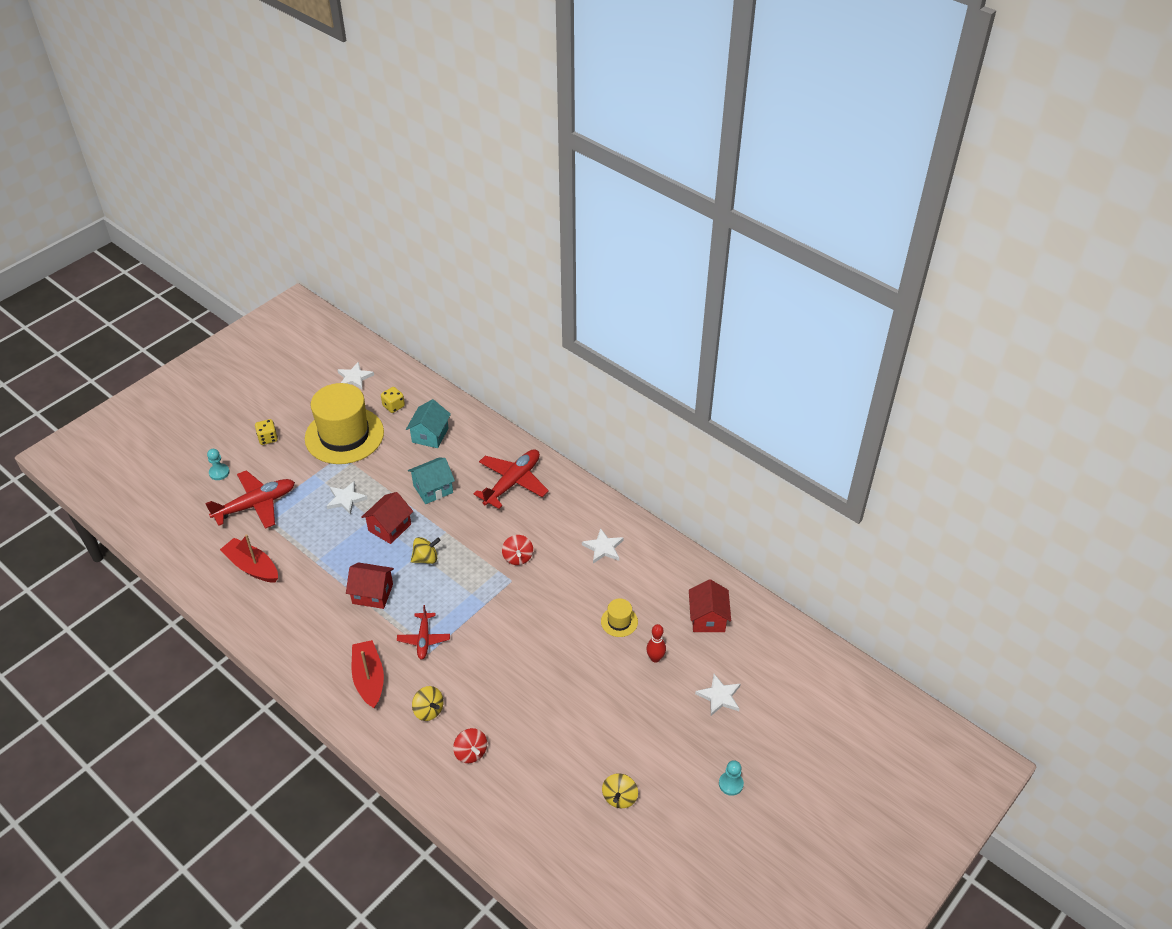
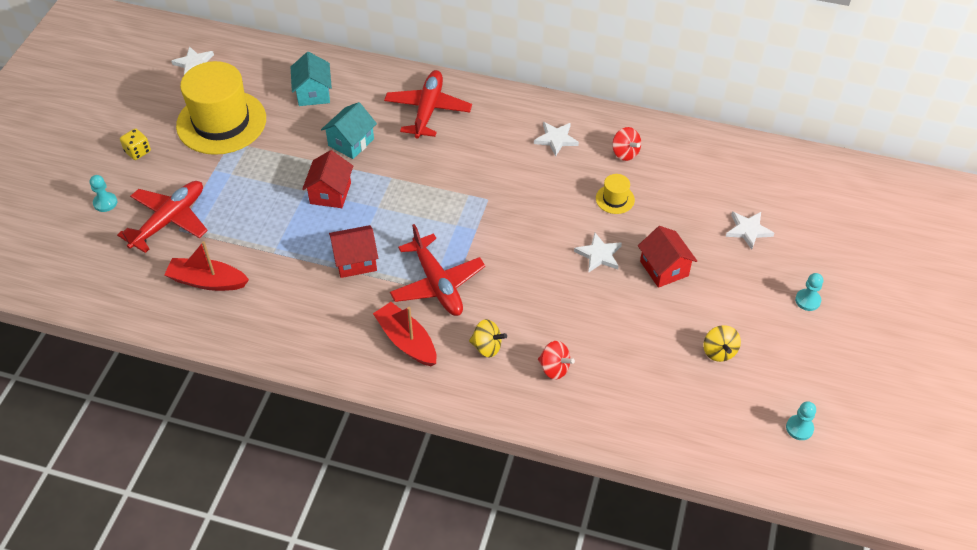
camera: 25 degrees left, 5 degrees up
white star [327,481,368,515] -> white star moved to [574,233,622,273]
yellow dice [381,387,405,413] -> none
red plane [397,605,450,660] -> red plane [390,224,485,316], size x1.70
yellow spinning top [411,537,441,564] -> none
red spinning top [502,535,533,565] -> red spinning top moved to [612,127,641,161]
red bowling pin [646,624,666,663] -> none
red house [689,579,731,632] -> red house moved to [638,226,697,288]
none -> turquoise pawn [786,401,816,440]

